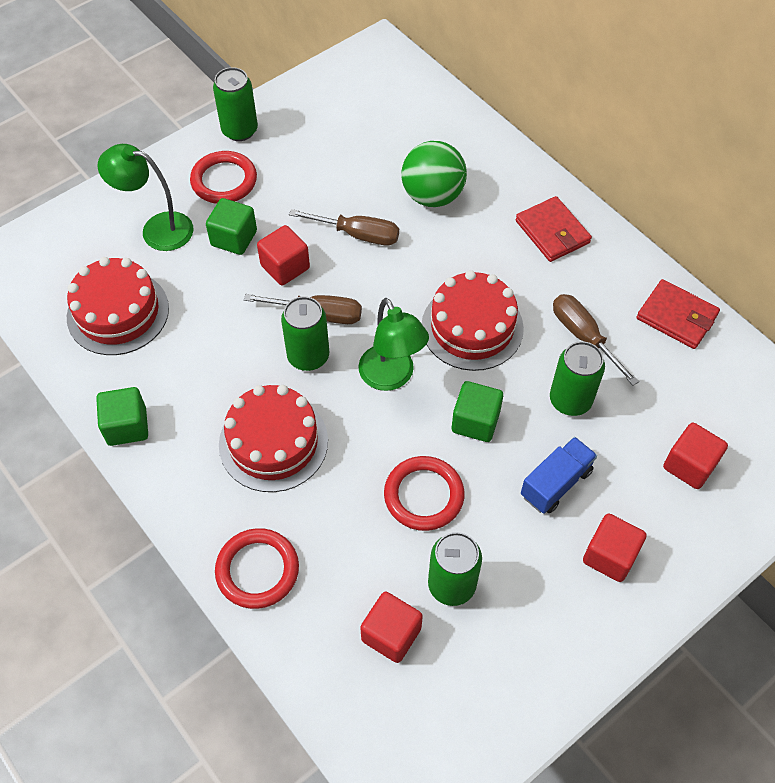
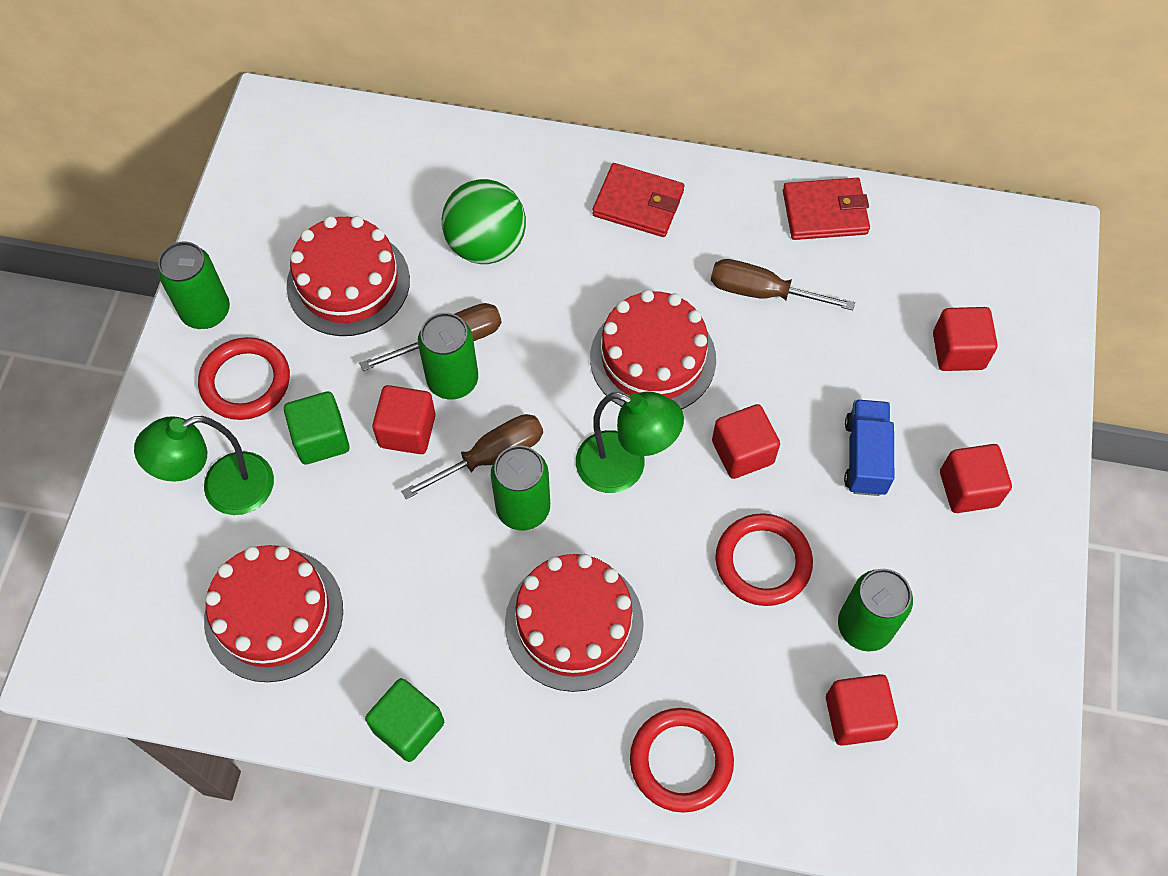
camera: 40 degrees left, 5 degrees up
green cube [452,381,503,442] -> red cube [712,404,780,479]
green can [550,341,605,416] -> green can moved to [418,313,478,399]
none -> red cake [287,216,410,336]

